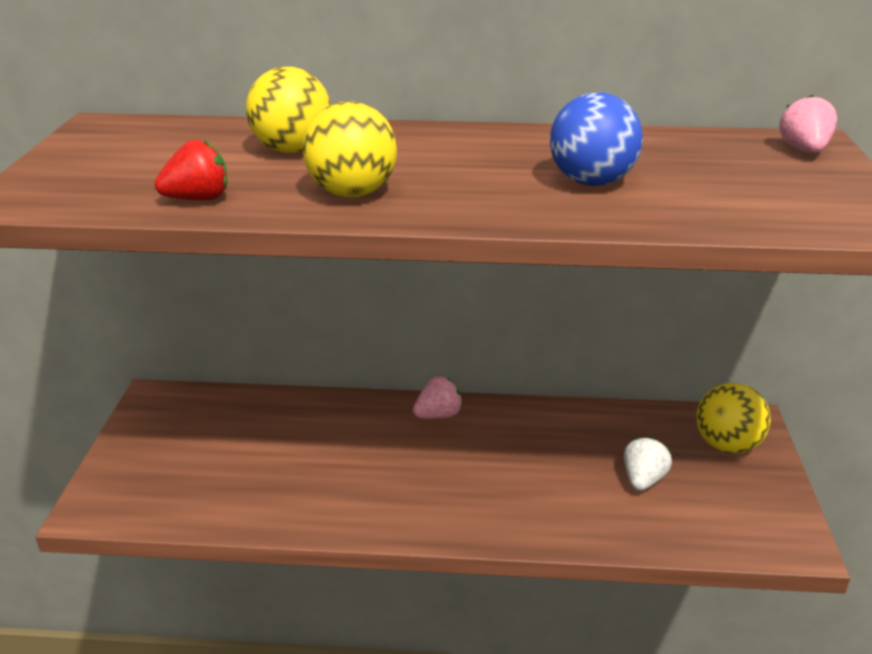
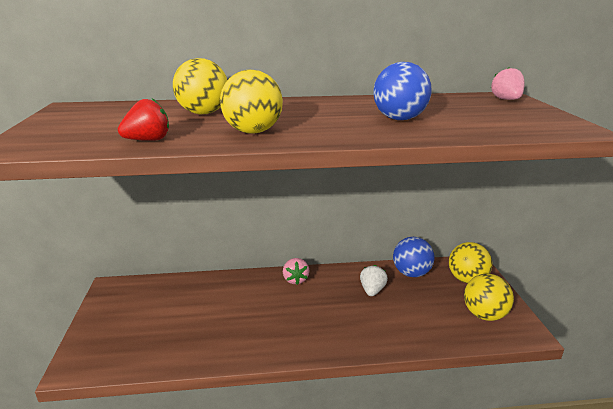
camera: 10 degrees left, 5 degrees down
pink strawberry [413,376,463,419] -> pink strawberry turned 120 degrees clockwise [283,258,309,285]
white strawberry [624,437,672,491] -> white strawberry moved to [360,265,388,296]
none -> blue ball [393,237,435,277]
none -> yellow ball [464,274,514,321]

